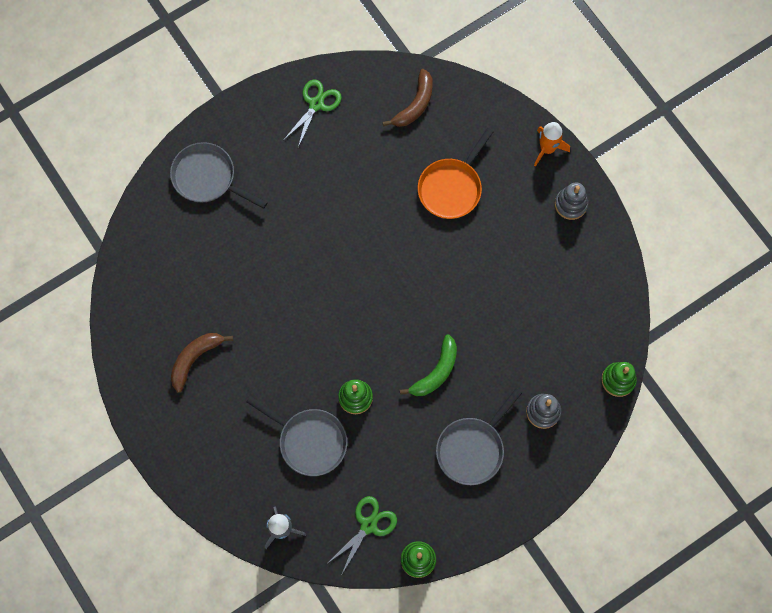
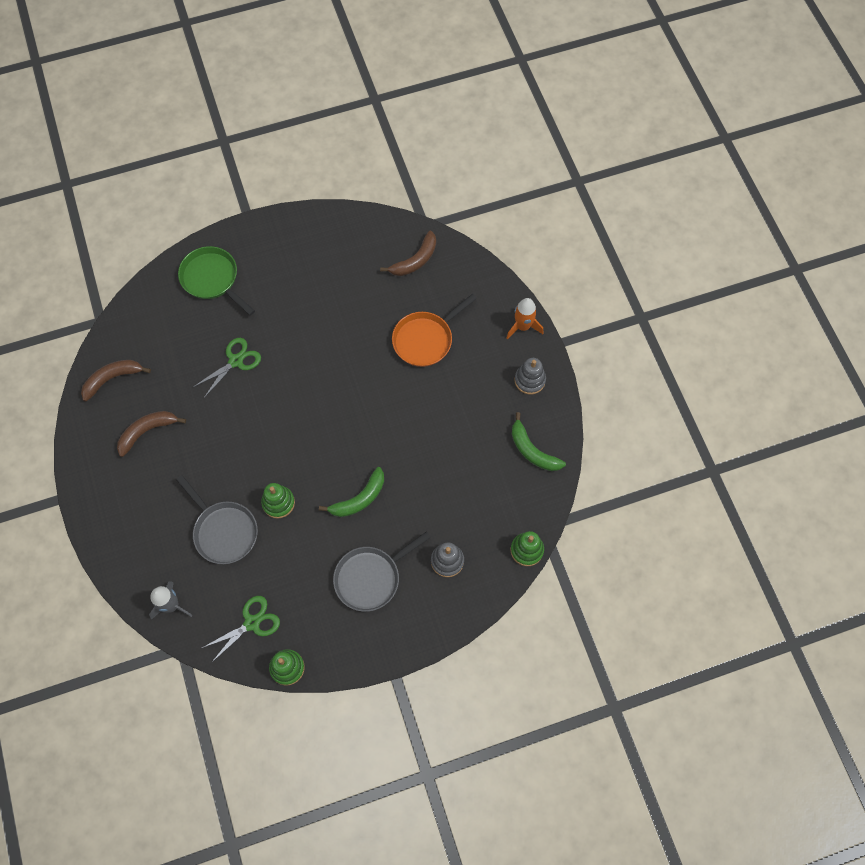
camera: 15 degrees right, 5 degrees down
grey pan [170,142,268,209] -> green pan [178,246,255,315]
green scissors [284,80,342,147] -> green scissors moved to [193,338,261,398]
none -> brown banana [81,360,151,402]
none -> green banana [512,412,566,471]

